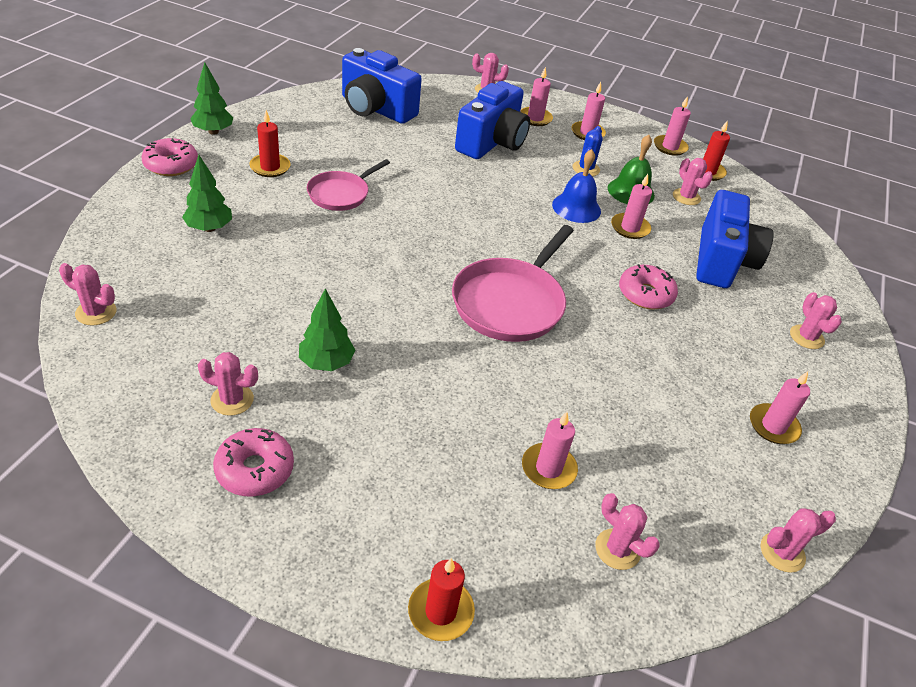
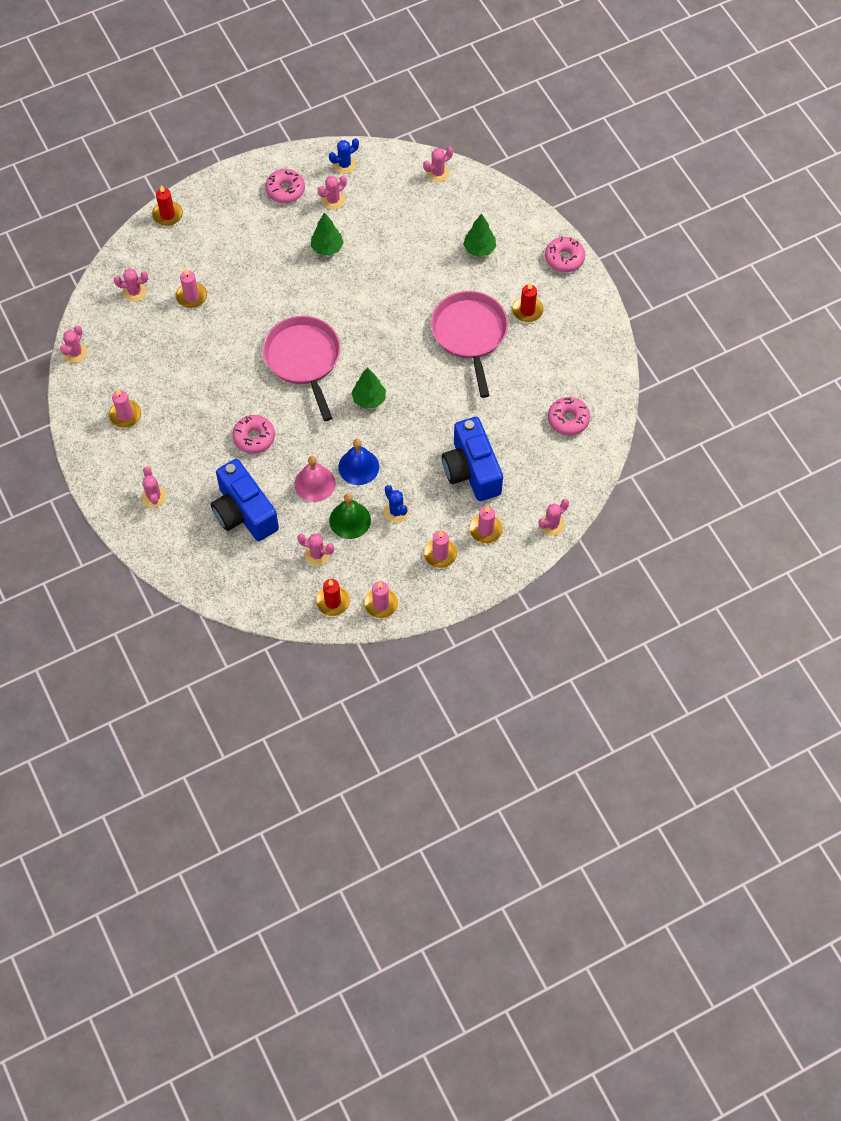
camera: 135 degrees right, 20 degrees up
green tree [190,62,233,135] -> green tree moved to [352,367,386,409]
pink pan [307,159,390,211] -> pink pan [431,291,508,398], size x1.65
blue camera [342,48,422,124] -> pink donut [548,397,590,435]
pink candle [611,174,652,239] -> pink bell [294,456,336,502]
pink cactus [790,292,842,349] -> pink cactus turned 45 degrees clockwise [142,467,167,508]
none -> blue cactus [329,138,359,174]

